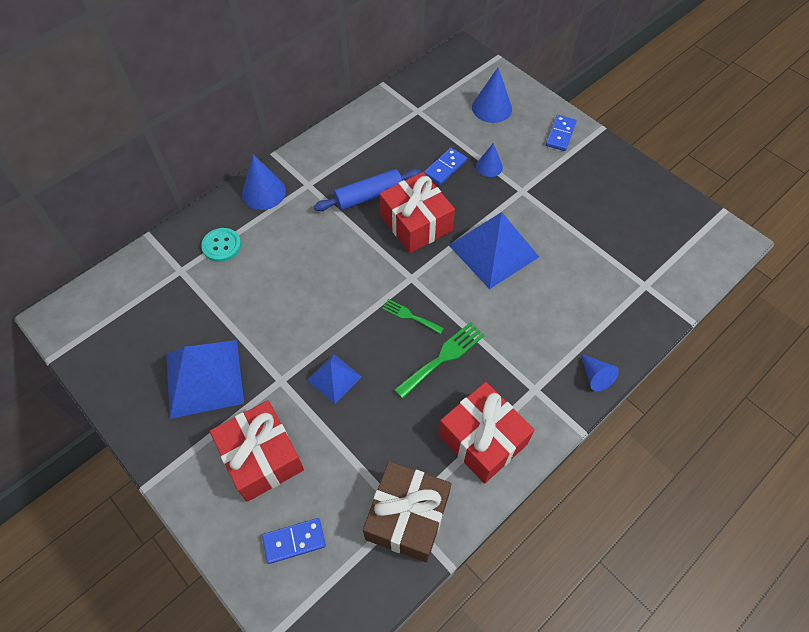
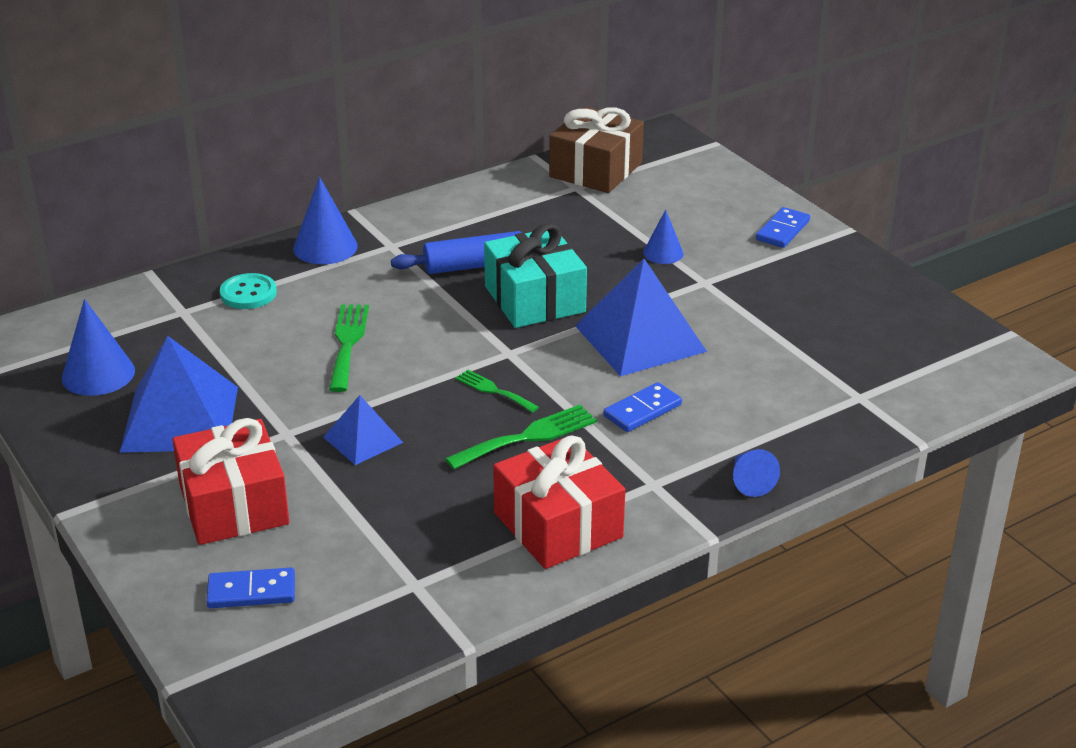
camera: 10 degrees right, 25 degrees down
brown gift [363,461,452,563] -> brown gift moved to [549,107,644,193]
red gift [379,172,455,253] -> turquoise gift [484,223,587,328]
blue domino [424,148,467,185] -> blue domino moved to [603,382,682,432]
blue cone [472,68,512,123] -> blue cone moved to [62,299,135,396]
none -> green fork [329,304,369,392]

